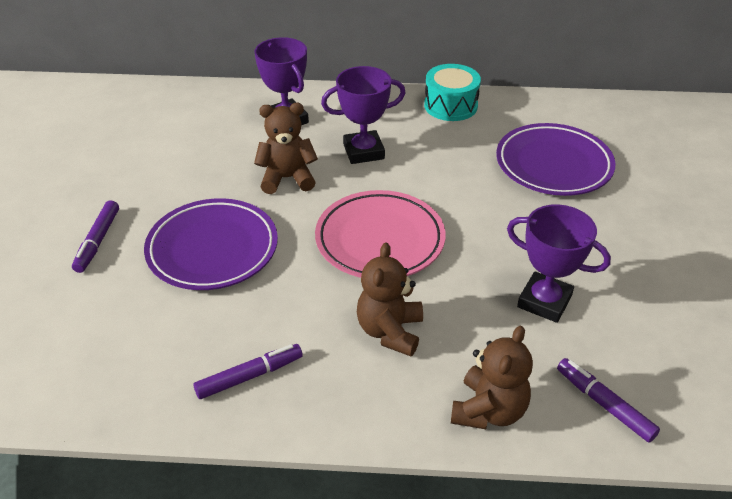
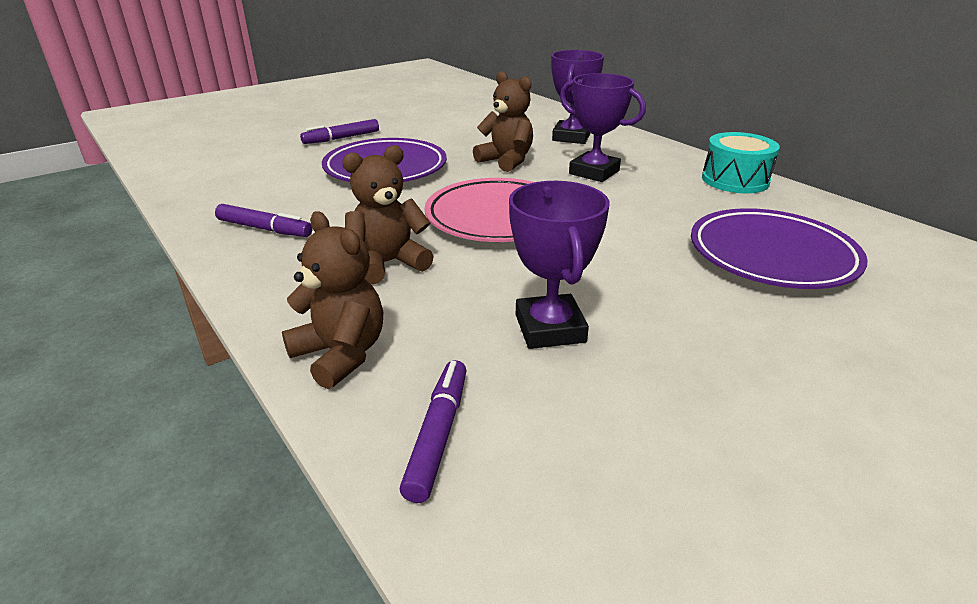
camera: 50 degrees right, 10 degrees down
brown teddy bear [451,326,533,429] -> brown teddy bear turned 120 degrees counterclockwise [282,211,383,389]

